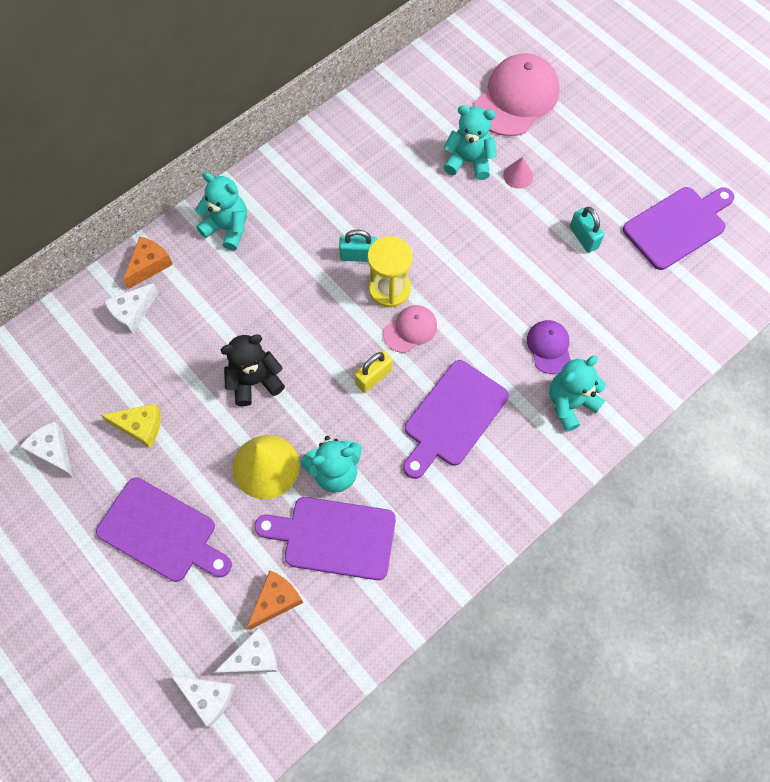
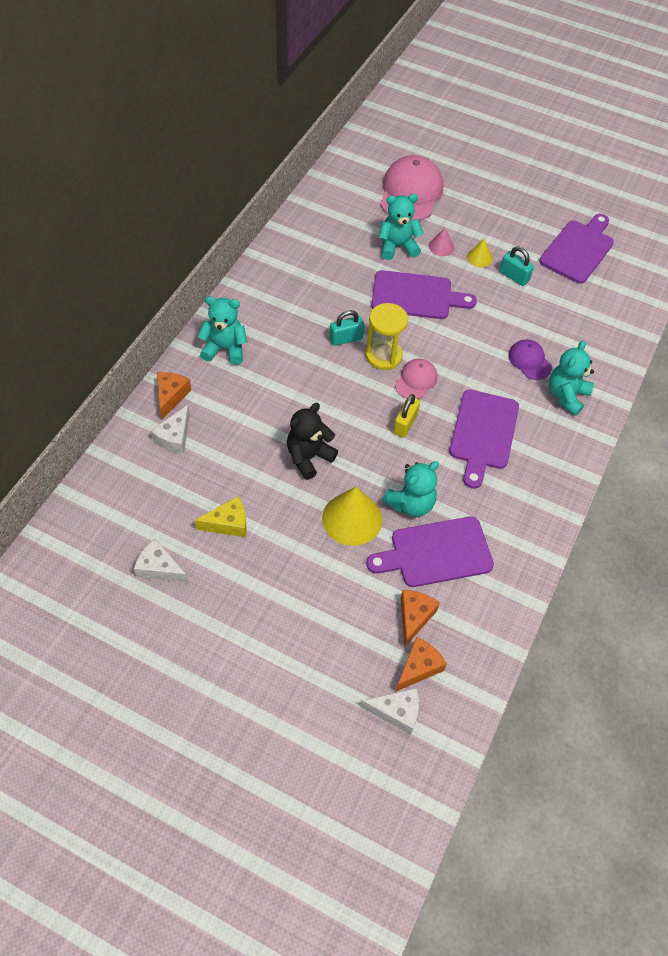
camera: 25 degrees left, 10 degrees down
purple cutting board [96,478,232,582] -> purple cutting board moved to [371,270,477,319]
white cheese [214,627,278,674] -> orange cheese [395,636,447,692]
none -> yellow cone [467,238,492,267]

